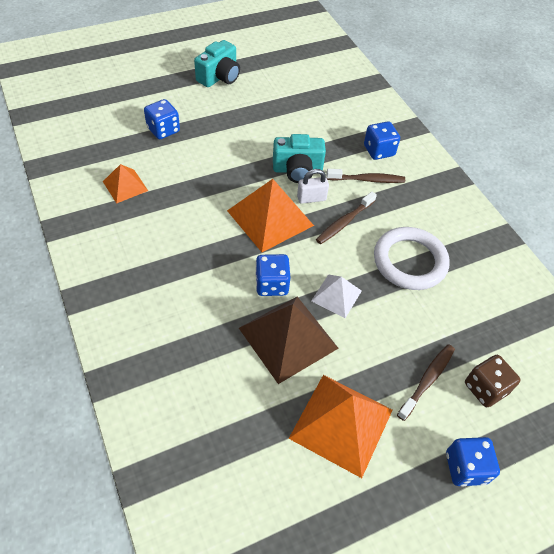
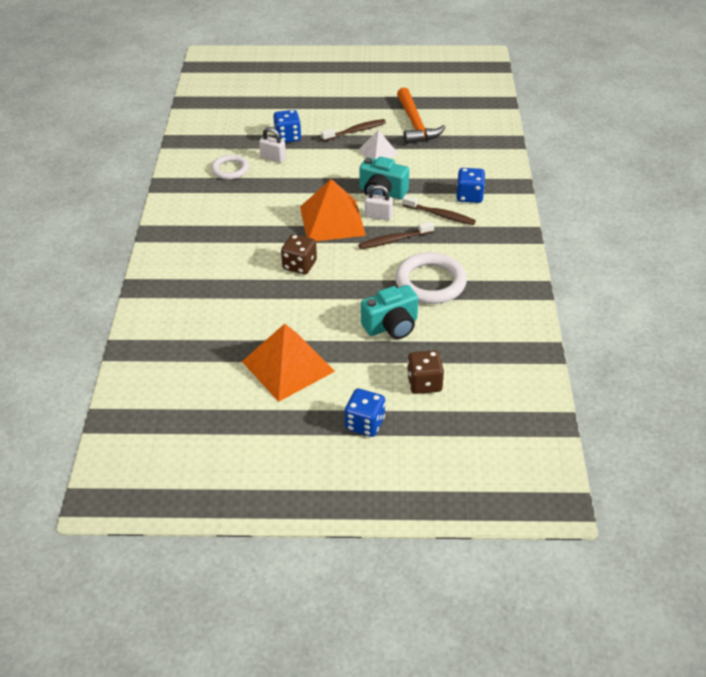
camera: 30 degrees right, 10 degrees down
orange pyramid [103,164,148,204] -> white ring [211,154,249,180]
turquoise camera [194,40,240,87] -> turquoise camera moved to [361,285,418,339]
brown pyramid [239,297,339,384] -> none
blue dice [255,254,291,296] -> brown dice [281,234,317,274]
white pyramid [311,274,362,318] -> white pyramid moved to [358,130,399,159]
brown toothbrush [397,344,455,421] -> brown toothbrush moved to [321,119,386,141]
none -> white padlock [259,127,286,163]
none -> orange hammer [397,87,446,144]

